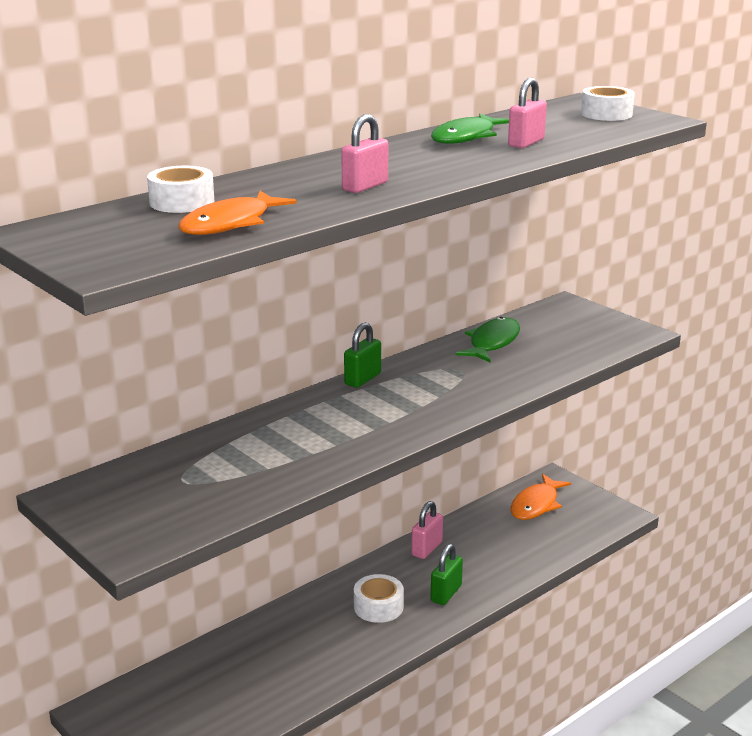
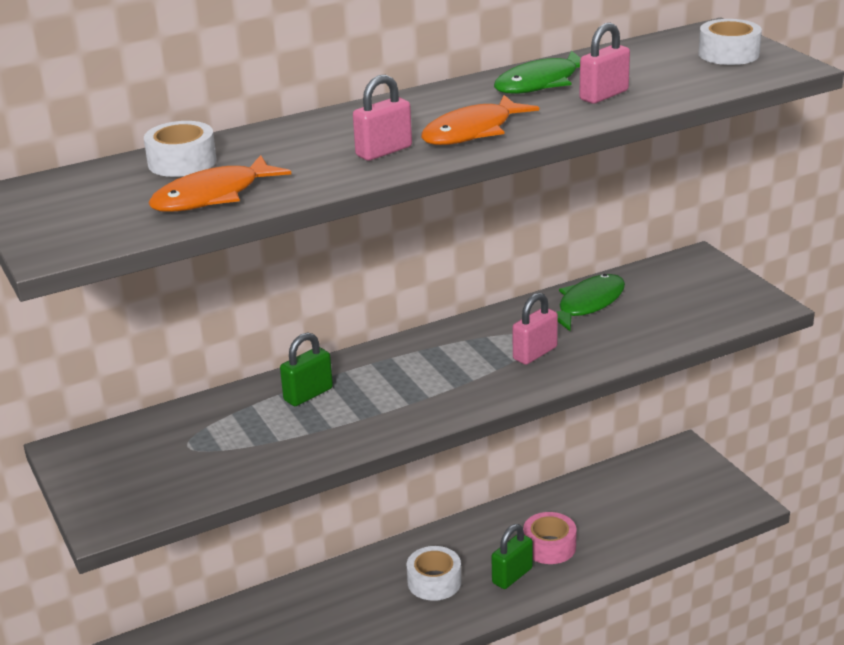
camera: 15 degrees right, 5 degrees up
green padlock [344,323,381,388] -> green padlock moved to [280,332,333,406]
pink padlock [411,501,443,559] -> pink padlock moved to [512,293,558,365]
orange fish [510,474,571,520] -> orange fish moved to [421,95,539,145]
none -> pink tape [523,512,577,564]

